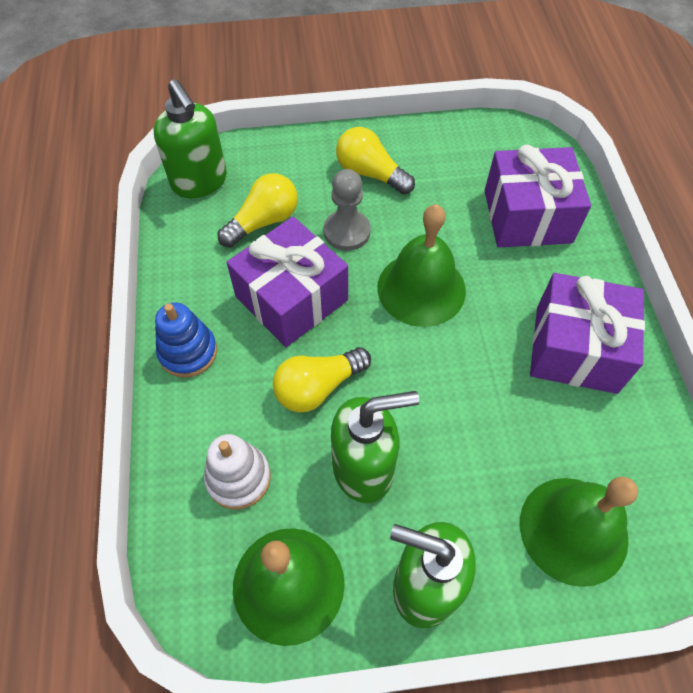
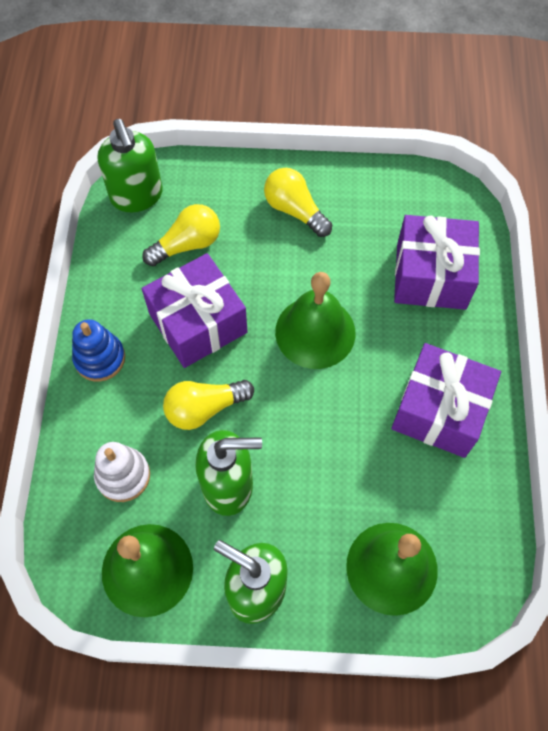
camera: 10 degrees right, 5 degrees up
grey pawn [324,169,371,251] -> none

